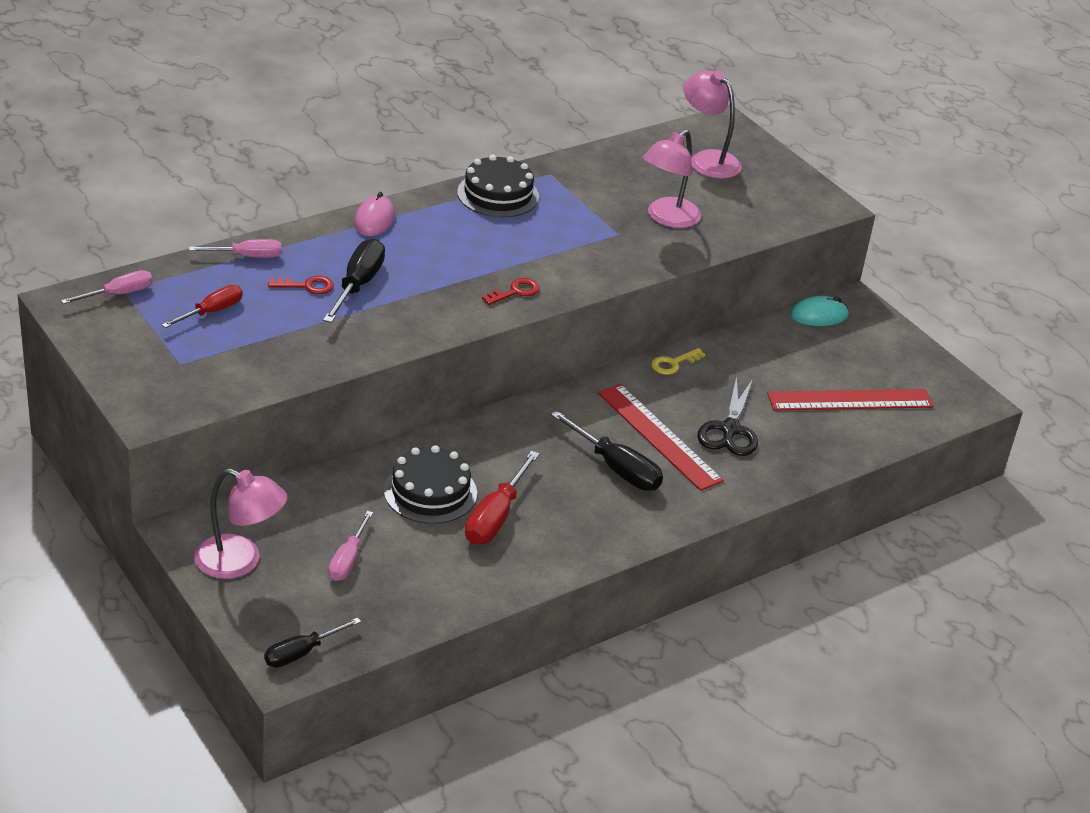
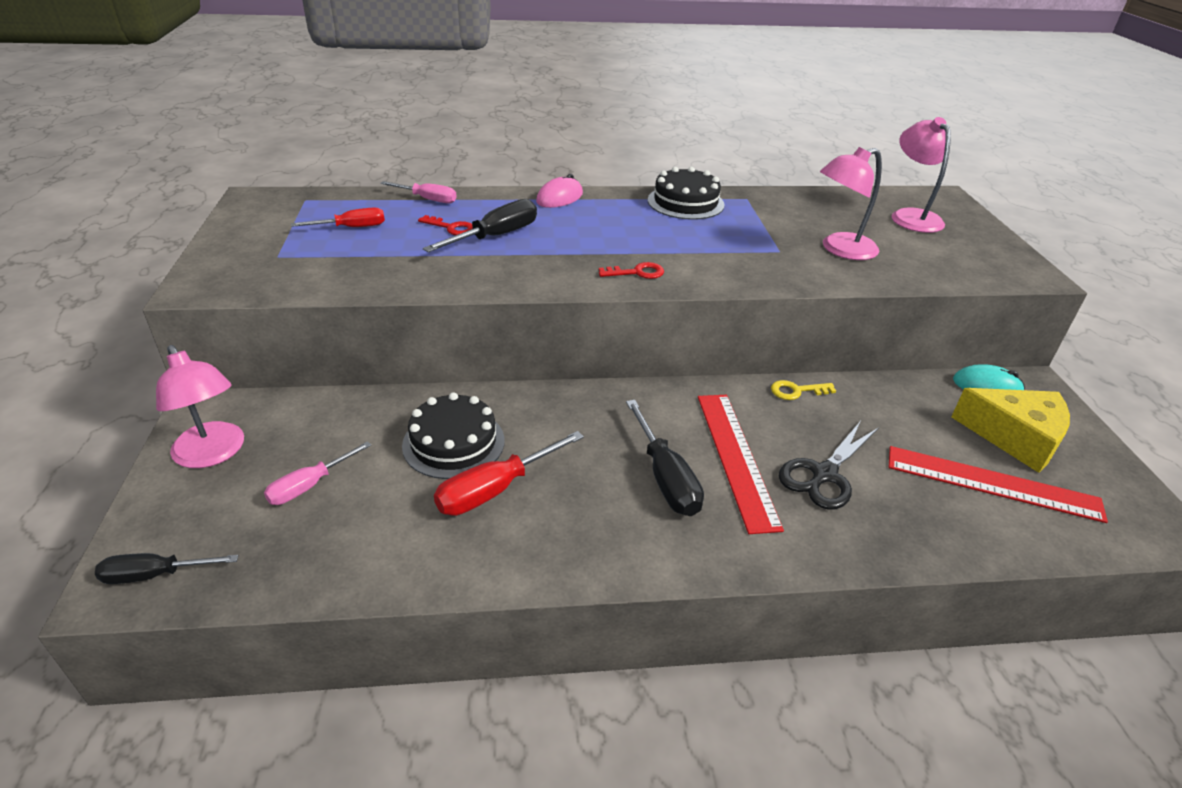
camera: 30 degrees right, 0 degrees up
pink screwdriver [61,270,153,304] -> none
none -> yellow cheese [951,388,1070,473]

